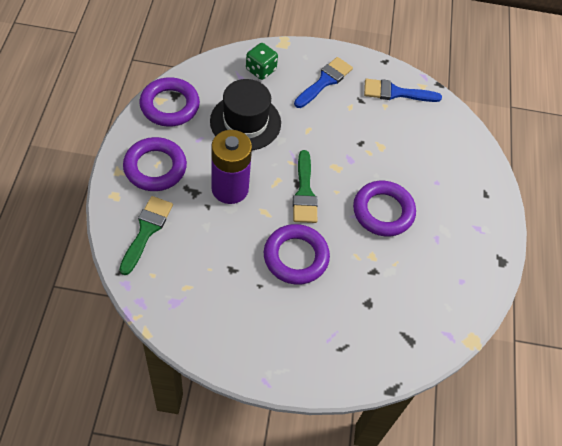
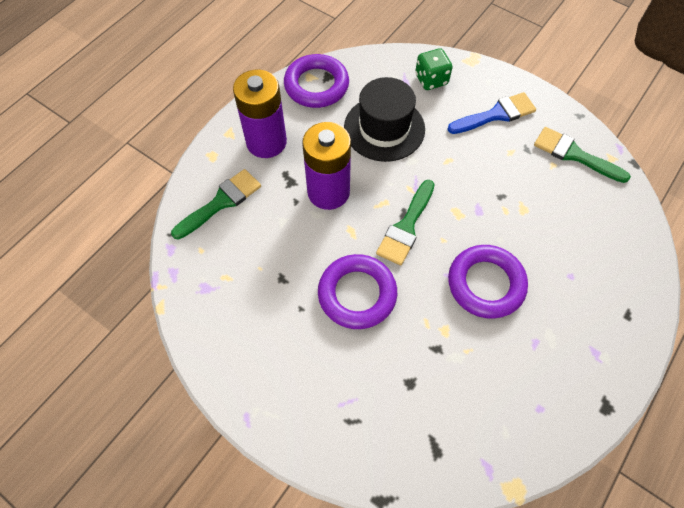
camera: 35 degrees right, 5 degrees up
purple ring [123,137,187,191] -> purple battery [233,70,287,158]
blue brush [364,79,442,102] -> green brush [534,127,631,183]

